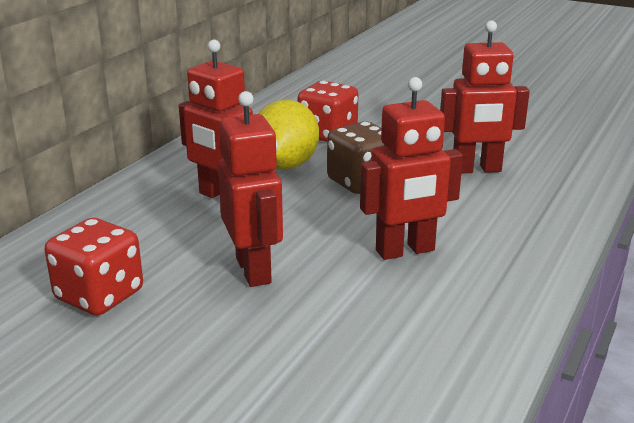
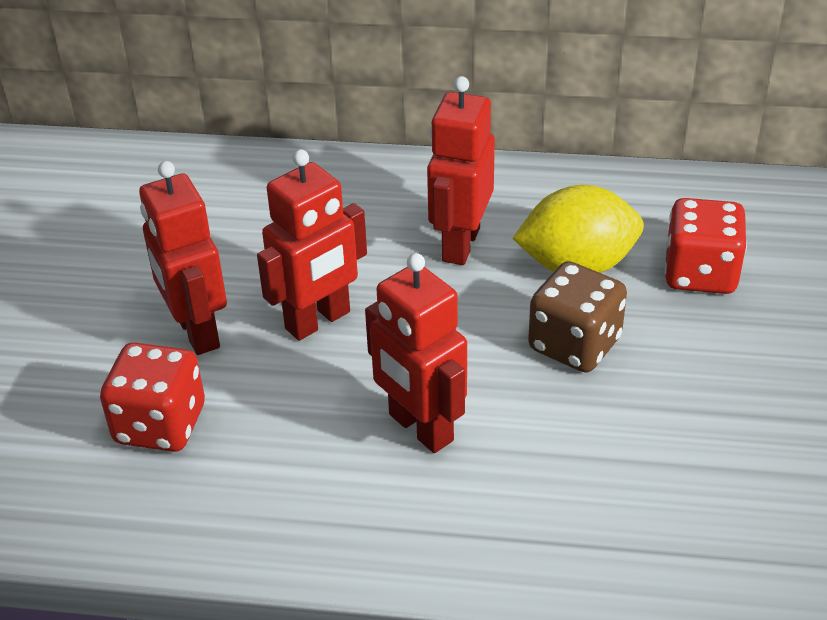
camera: 70 degrees right, 15 degrees up
red dice [45,218,143,315] -> red dice moved to [100,342,205,452]
red robot [440,20,530,174] -> red robot moved to [139,161,227,355]

